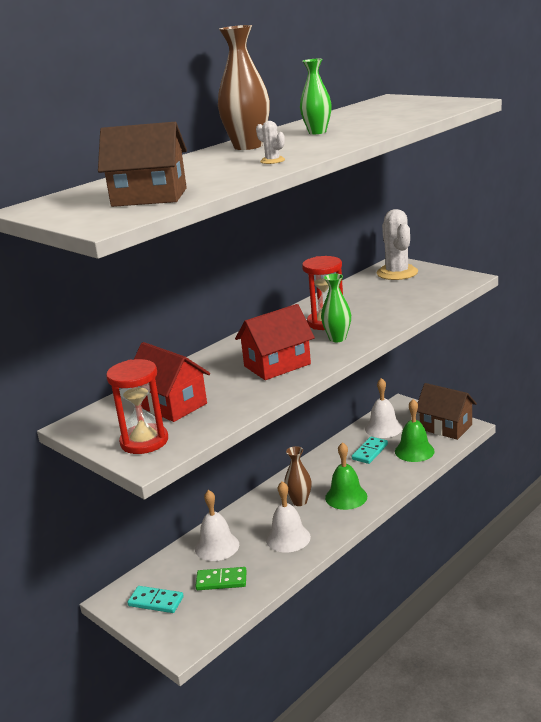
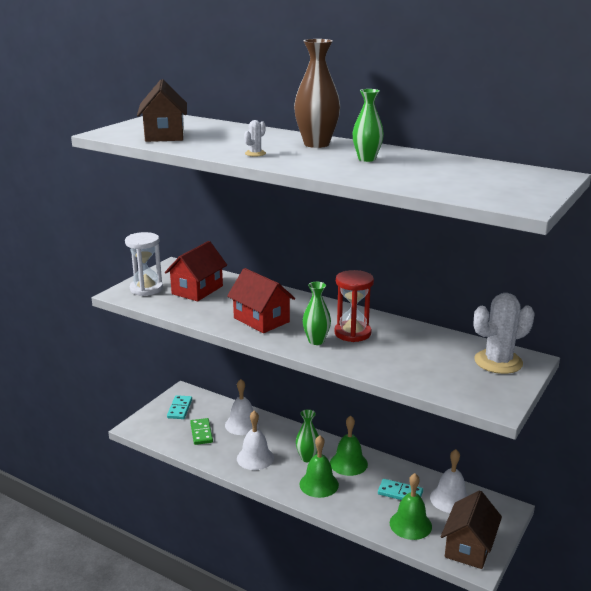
camera: 75 degrees right, 0 degrees up
red hourglass [106,359,168,454] -> white hourglass [125,232,163,296]
brown vase [284,446,311,506] -> green vase [296,409,319,462]
none -> green bell [330,415,368,476]

